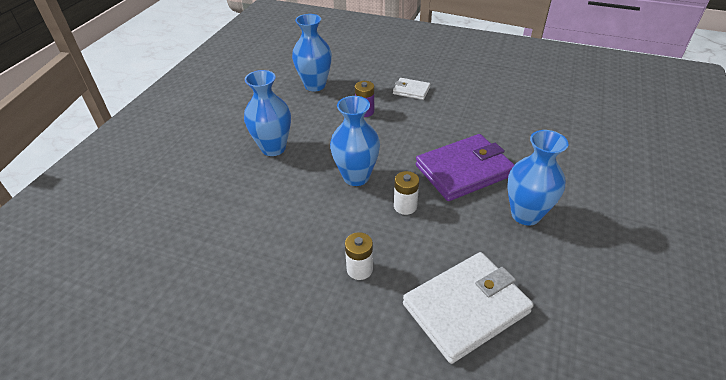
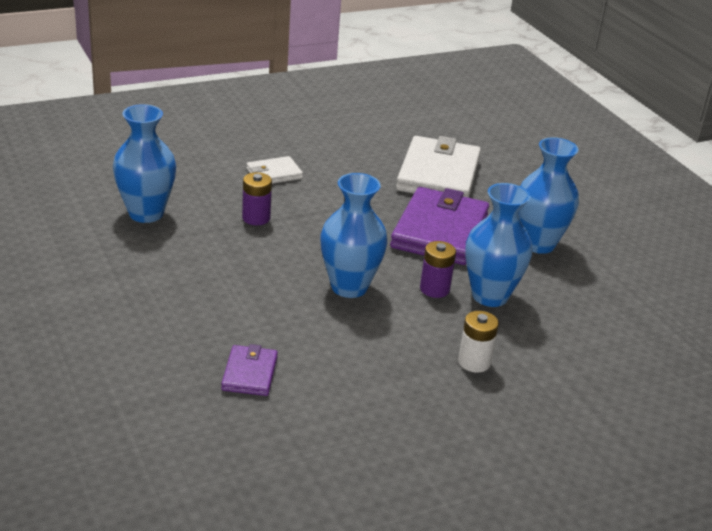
camera: 50 degrees left, 10 degrees down
blue vase [244,70,291,156] -> blue vase moved to [465,183,532,307]
white battery [394,171,419,215] -> purple battery [420,241,456,298]
white wallet [403,252,534,364] -> white wallet moved to [396,136,481,198]
none -> purple wallet [221,344,278,396]

